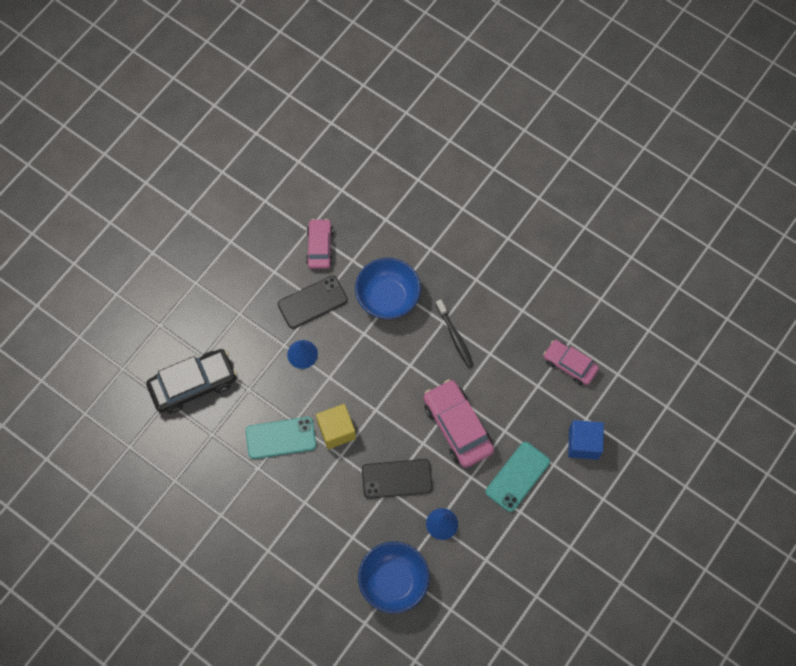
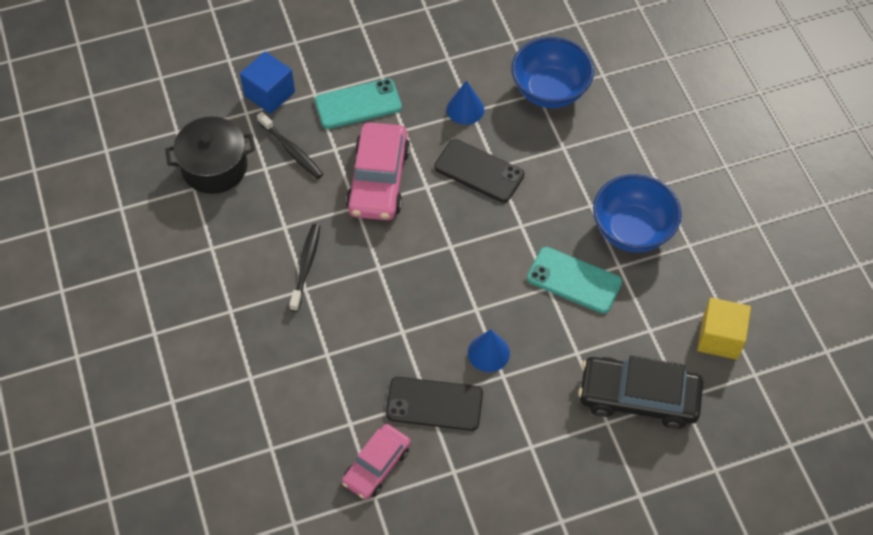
camera: 145 degrees left, 10 degrees down
yellow cube [316,404,356,449] -> yellow cube moved to [697,298,751,360]
blue bowl [355,258,421,319] -> blue bowl moved to [593,174,682,252]
pink car [543,340,599,385] -> black pot [165,117,255,194]
none -> black toothbrush [257,112,323,179]

